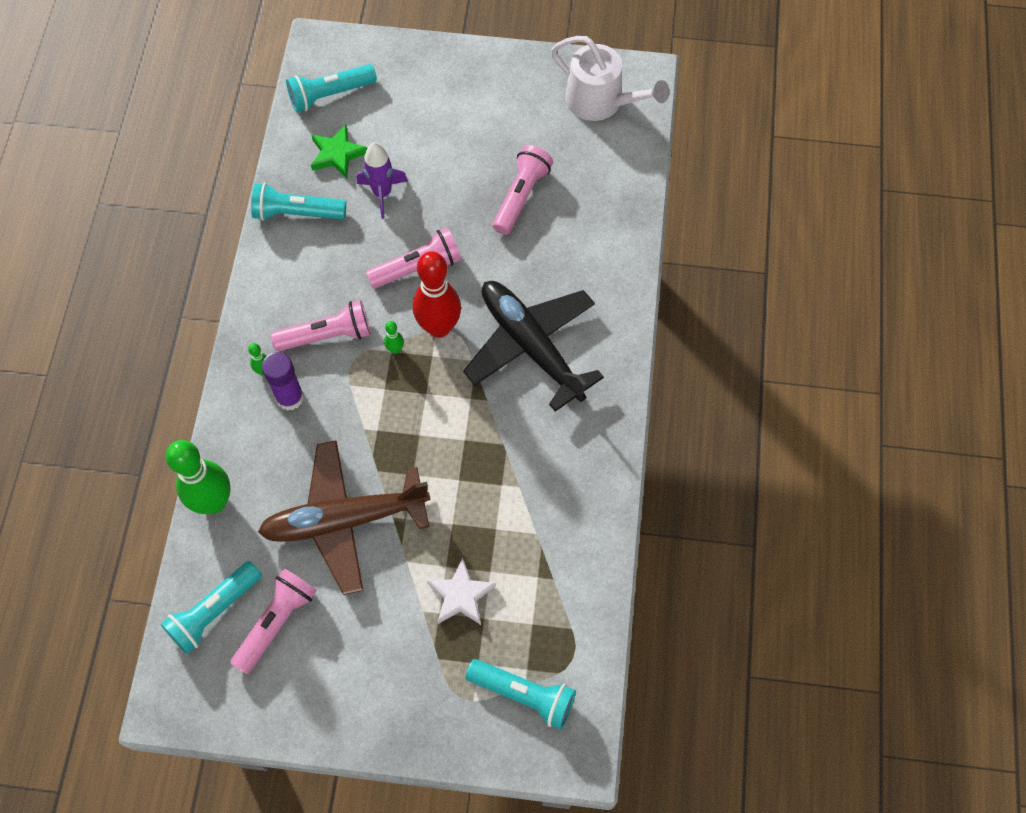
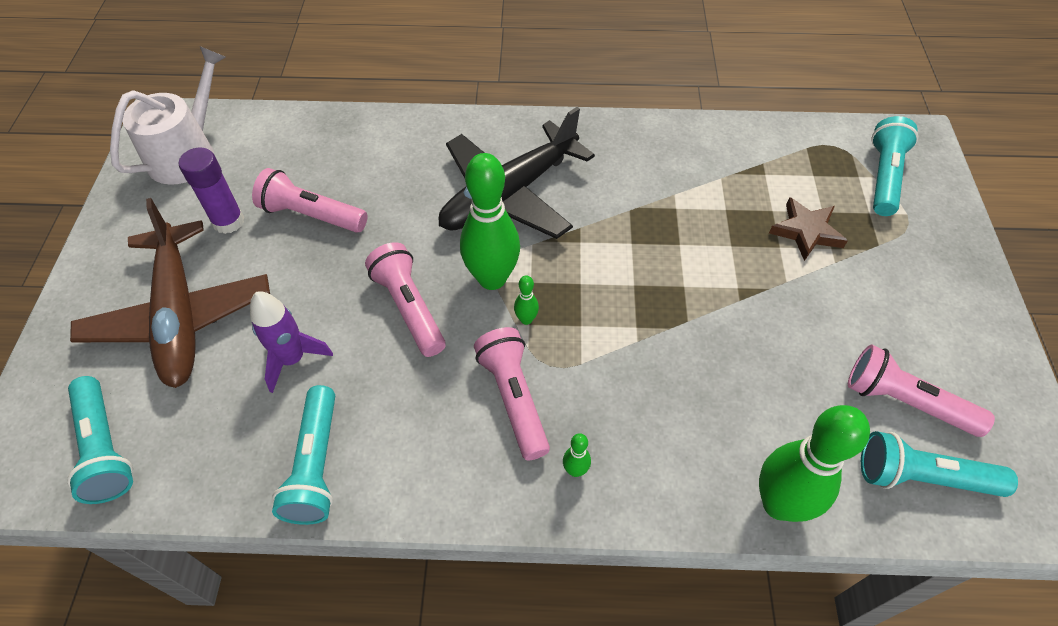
camera: 95 degrees left, 10 degrees down
turquoise flashlight [160,561,262,654] -> turquoise flashlight turned 150 degrees clockwise [861,431,1018,497]
brown plane [258,440,431,595] -> brown plane moved to [70,198,270,388]
purple glue stick [262,352,304,411] -> purple glue stick moved to [179,147,244,234]
green star [311,124,368,178] -> none
red bowling pin [413,251,461,338] -> green bowling pin [460,153,520,290]
white star [427,558,496,625] -> brown star [769,197,848,261]

